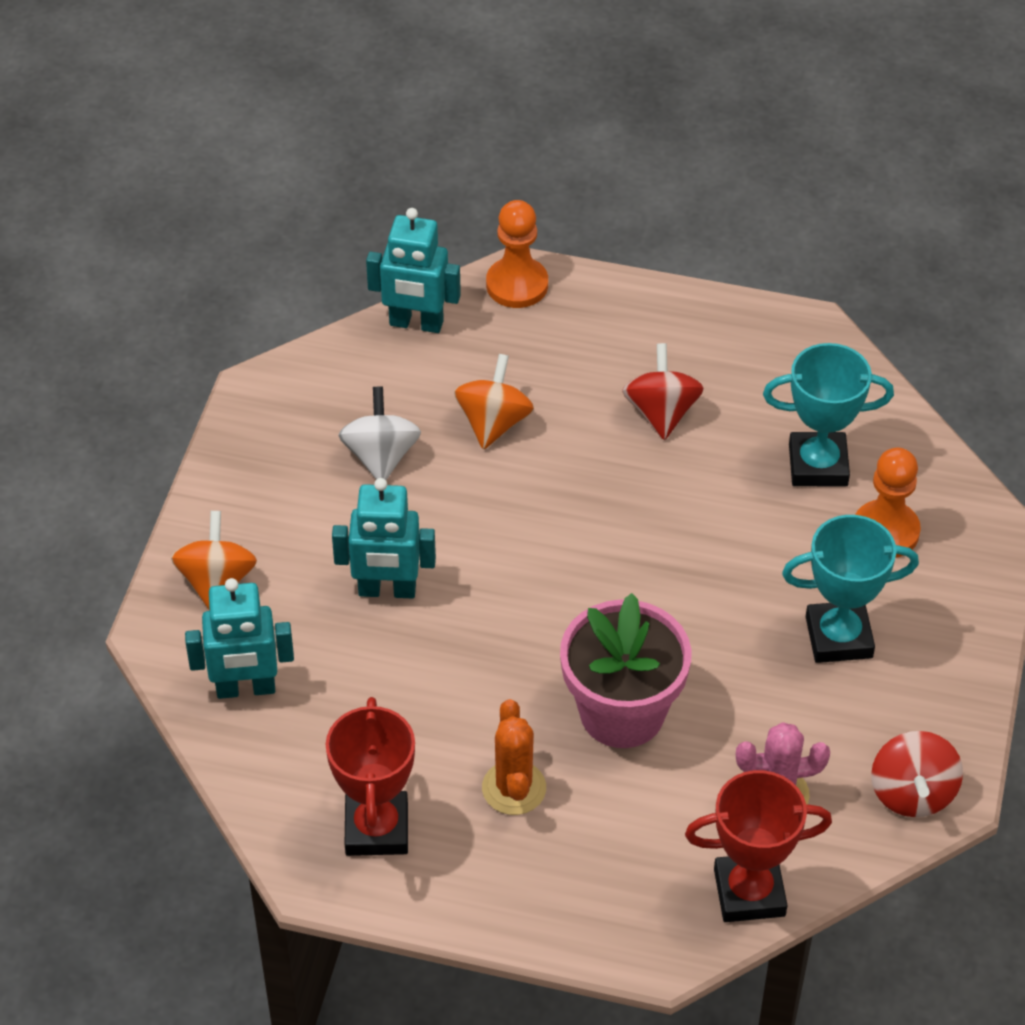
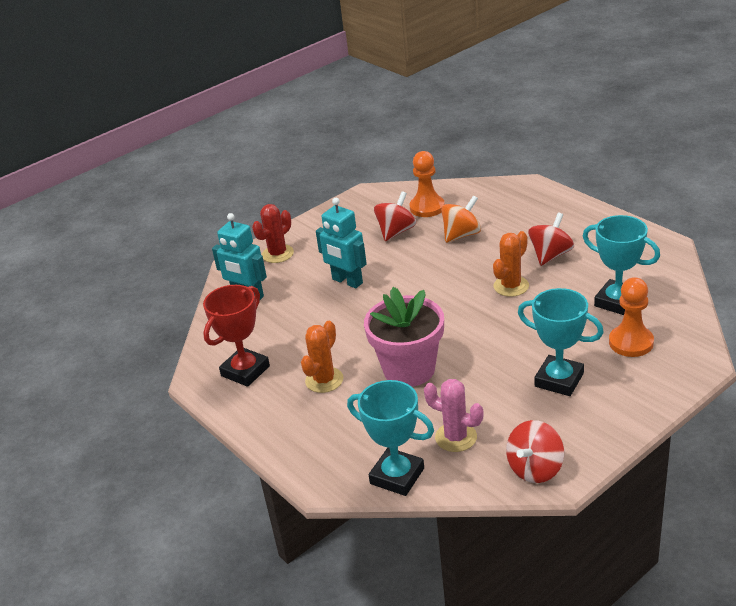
camera: 40 degrees right, 15 degrees down
orange spinning top [171,511,257,611] -> red cactus [252,204,294,263]
white spinning top [338,386,421,480] -> red spinning top [374,191,416,241]
turquoise robot [366,208,461,333] -> none
orange pawn [486,200,548,308] -> orange pawn moved to [409,151,445,217]
red trophy [685,770,832,922] -> turquoise trophy [347,380,434,496]
none -> orange cactus [493,231,529,297]

